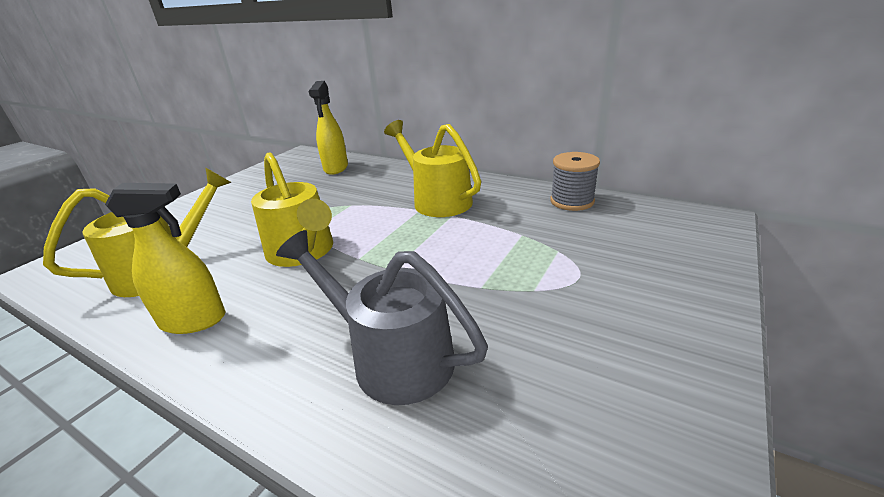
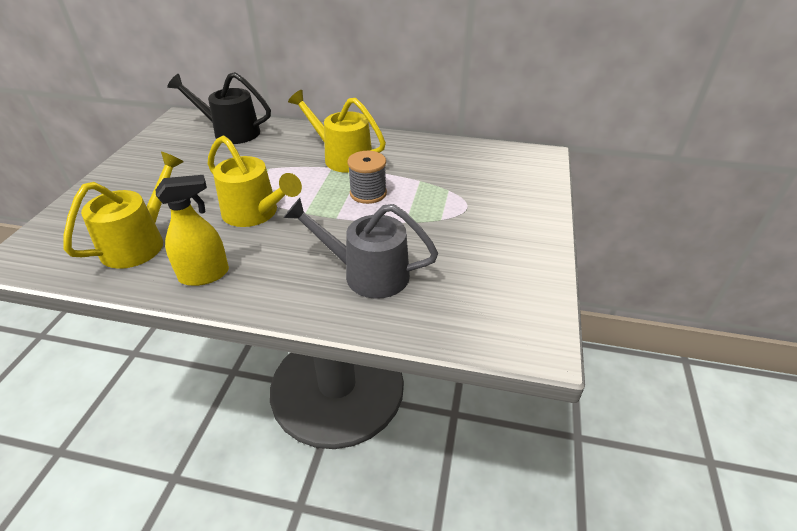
camera: 20 degrees left, 10 degrees up
yellow spray bottle [308,81,348,175] -> black watering can [167,72,271,144]
grey spool [550,152,600,211] -> grey spool moved to [347,151,387,204]

